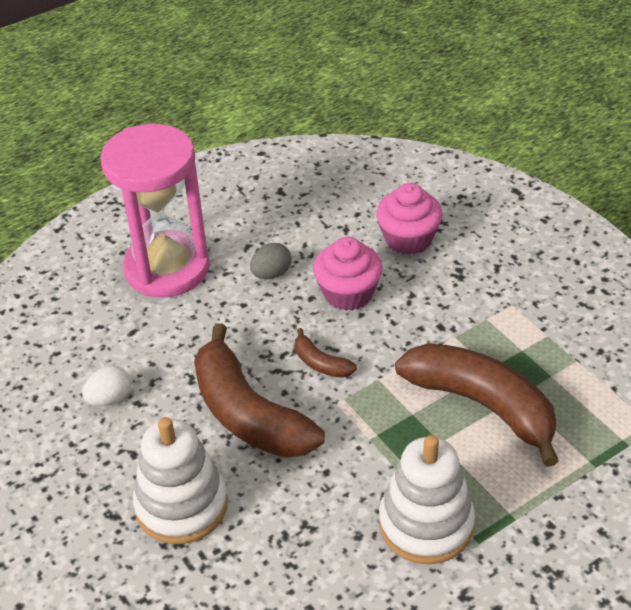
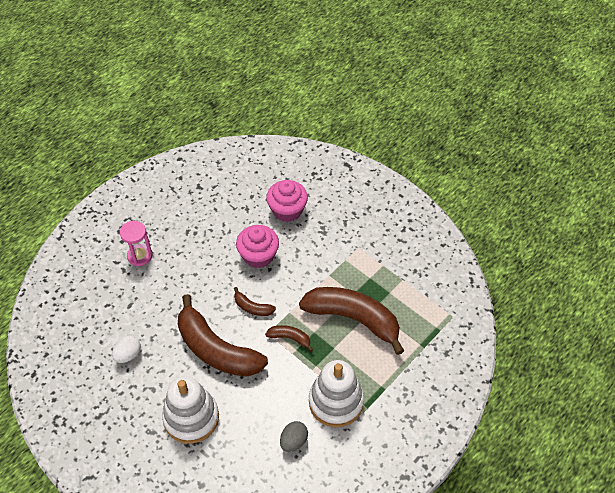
camera: 15 degrees left, 10 degrees up
pink hourglass [100,124,210,297] -> pink hourglass [120,221,152,266], size x0.46
grey egg [250,243,292,279] -> grey egg moved to [280,421,308,452]
none -> brown banana [265,325,313,352]

